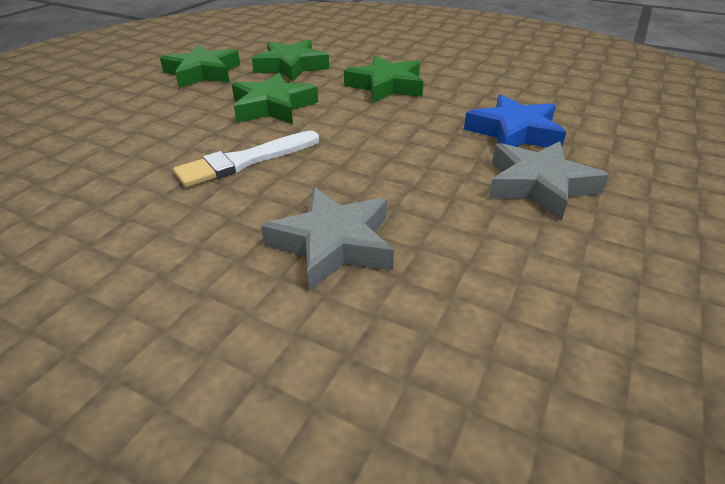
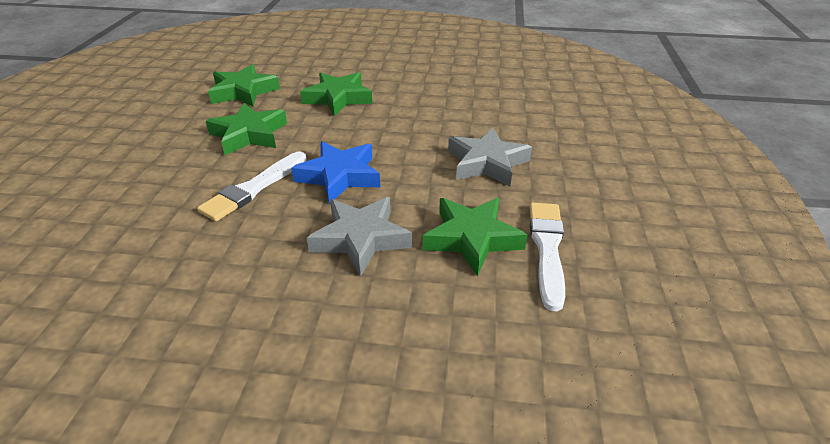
camera: 20 degrees left, 0 degrees up
green star [160,45,240,88] -> green star moved to [423,198,527,277]
blue star [464,94,566,147] -> blue star moved to [291,141,380,204]
none -> white brush [530,202,565,311]

